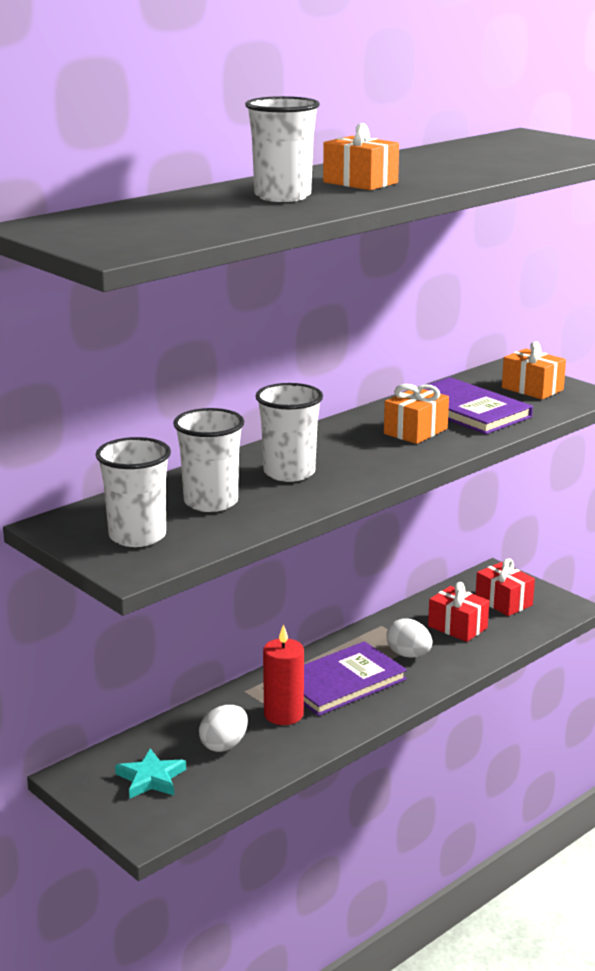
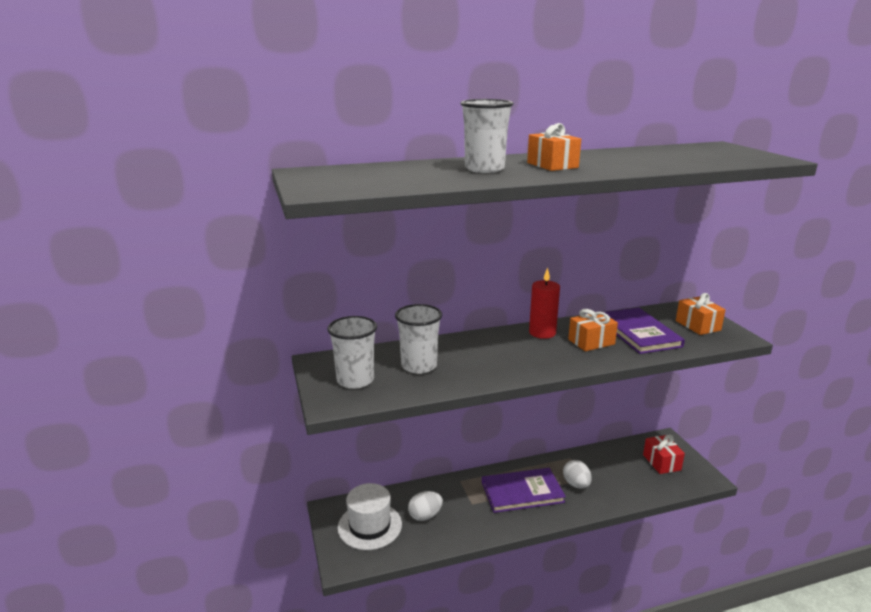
camera: 25 degrees right, 0 degrees up
turquoise star [115,749,186,799] -> white hat [338,483,402,550]
white cup [256,383,323,482] -> none
red candle [263,624,304,725] -> red candle moved to [529,268,560,339]
red gift [428,582,489,642] -> none

